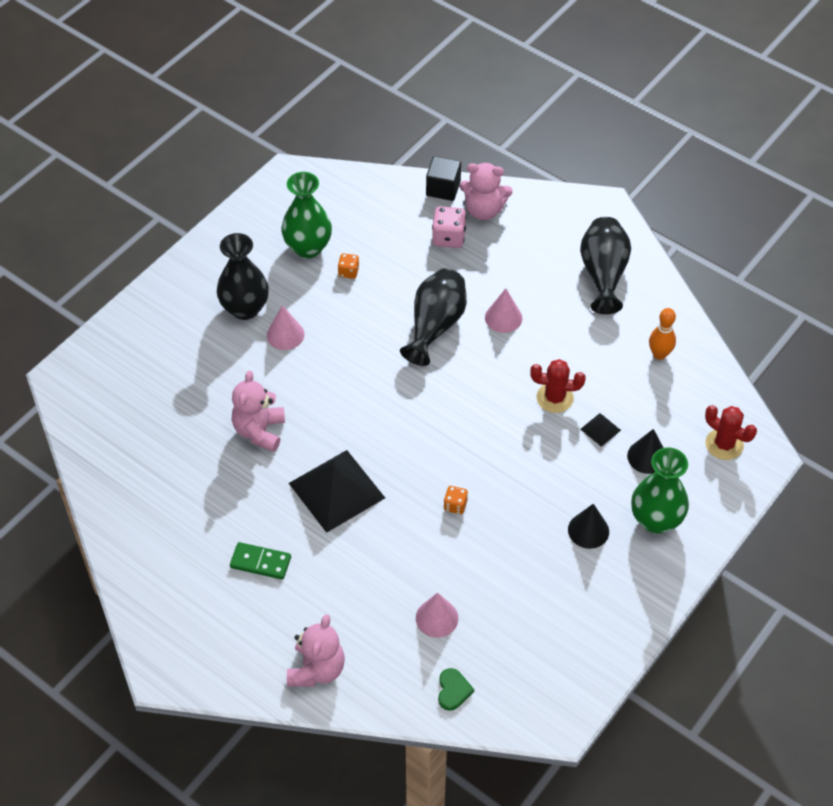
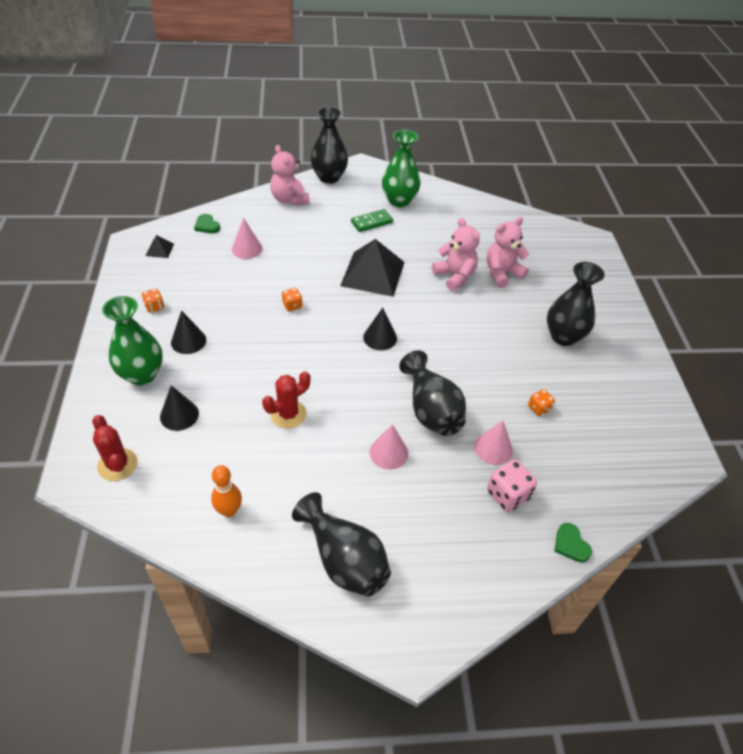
camera: 135 degrees right, 5 degrees down
pink cone [267,305,305,350] -> pink cone moved to [474,420,513,465]
green vase [281,172,332,258] -> green vase moved to [382,129,421,208]
black cube [426,156,461,201] -> green heart [554,523,592,562]
pink teddy bear [460,163,513,220] -> pink teddy bear moved to [486,217,529,288]
black pyramid [580,413,621,447] -> black pyramid moved to [146,235,174,258]
red cactus [705,405,757,460] -> red cactus turned 60 degrees clockwise [92,415,138,481]
none -> orange dice [142,289,164,313]
none -> black vase [310,107,348,184]
none -> black cone [363,308,397,350]

